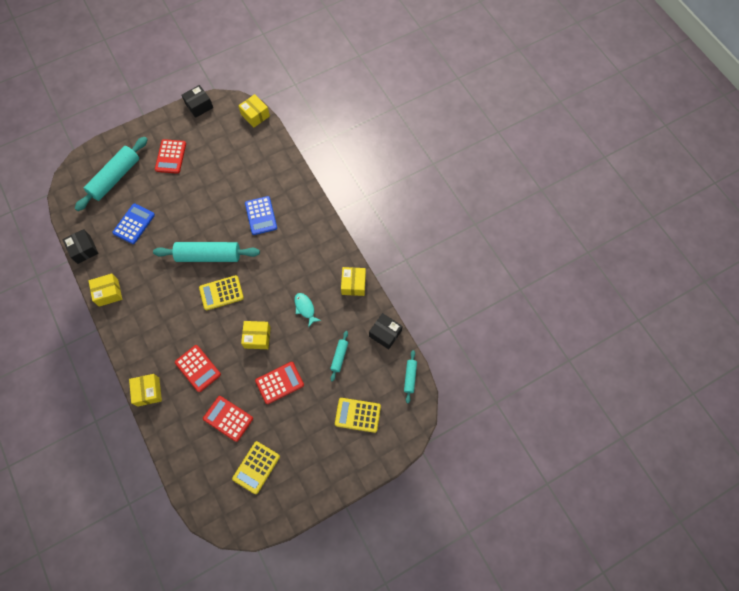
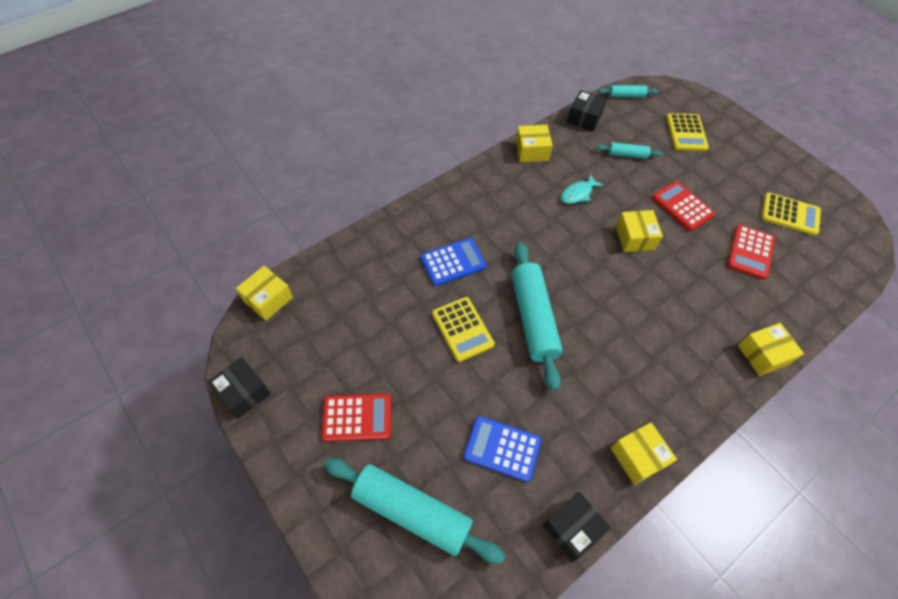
camera: 100 degrees left, 10 degrees down
red calculator [175,345,221,392] -> none
yellow calculator [199,275,244,310] -> yellow calculator moved to [432,297,495,362]

